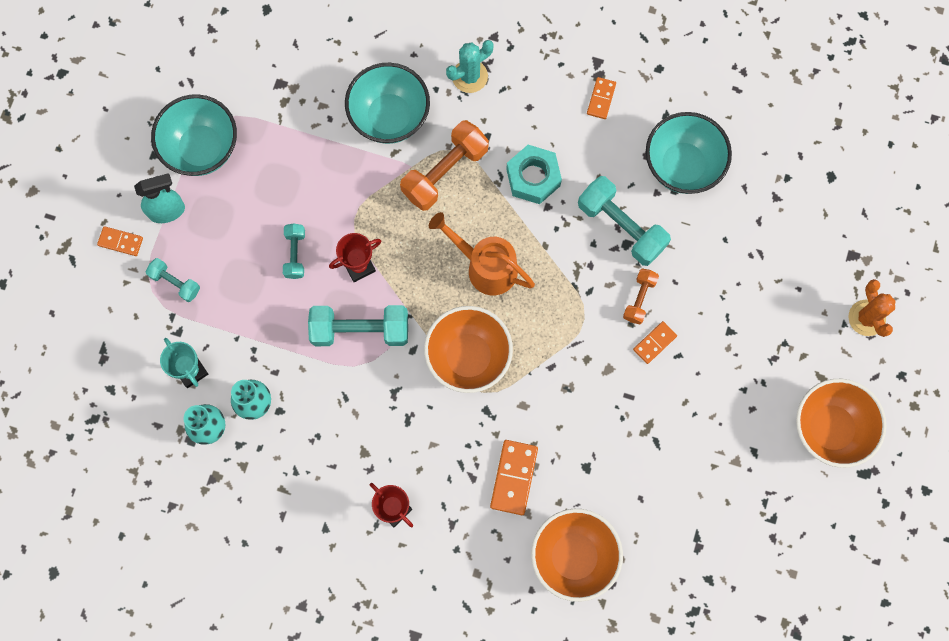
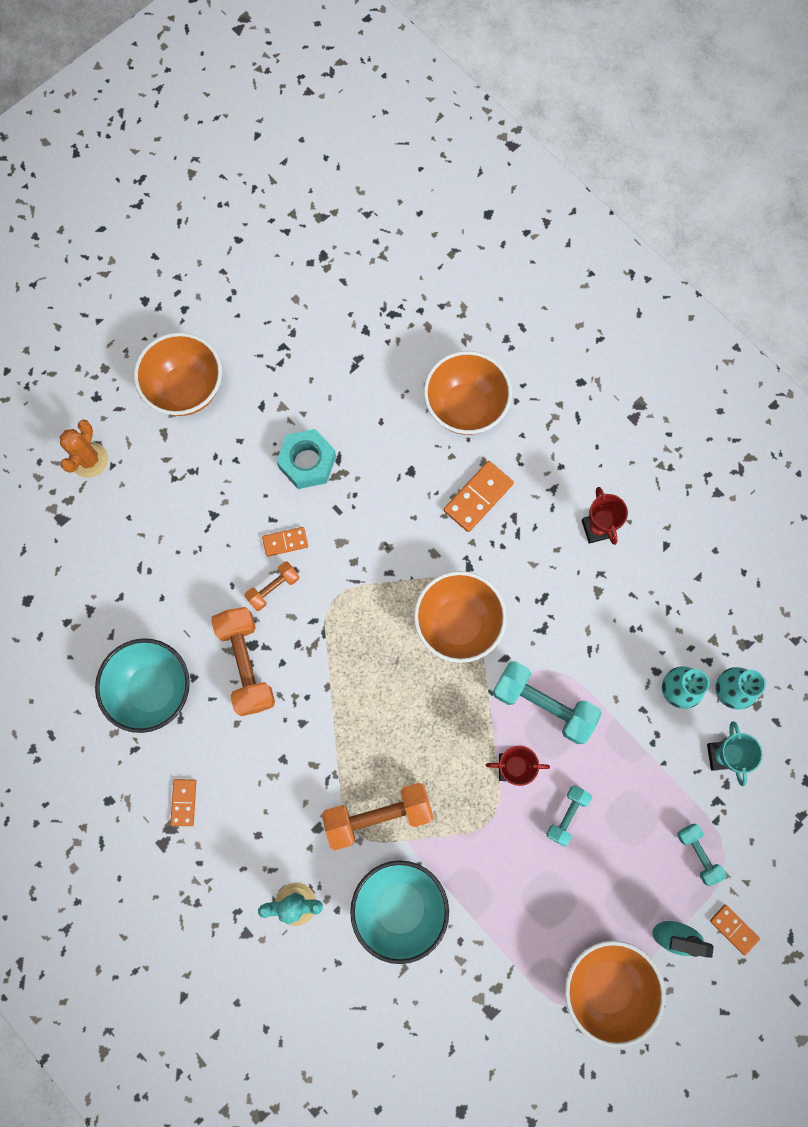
camera: 150 degrees left, 0 degrees up
turquoise bowl [151,94,237,176] -> orange bowl [565,941,666,1048]
orange watering can [429,212,535,295] -> none
turquoise nut [506,145,562,204] -> turquoise nut moved to [276,429,336,489]
turquoise dumbbell [578,176,671,266] -> orange dumbbell [211,607,275,716]
orange domino [587,77,616,119] -> orange domino turned 45 degrees counterclockwise [170,779,196,826]

